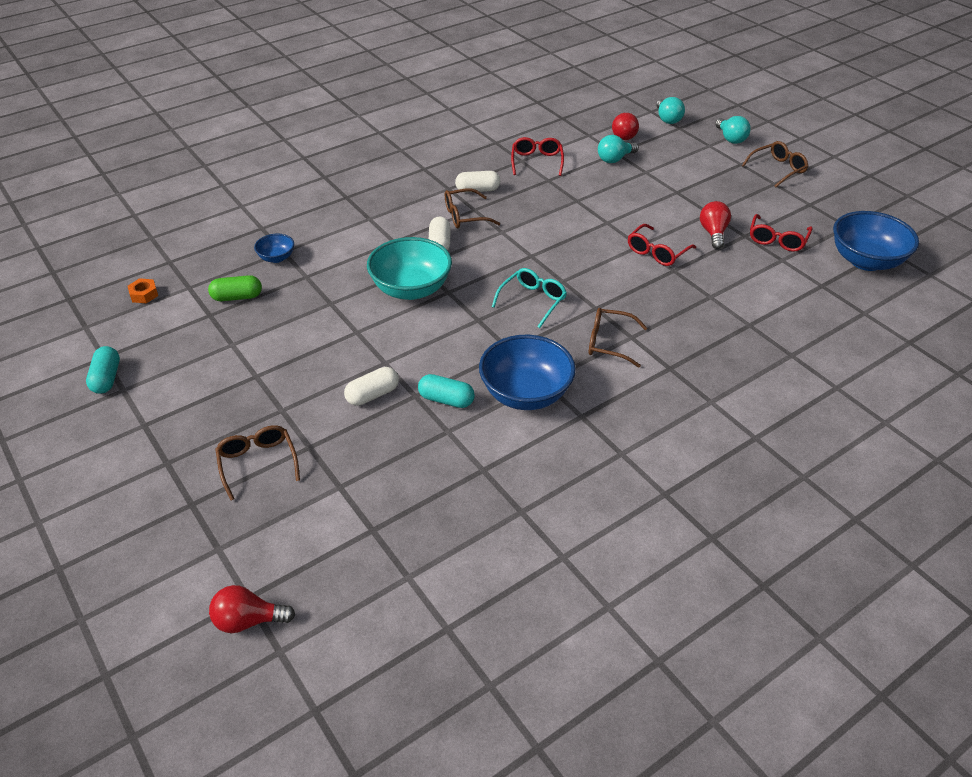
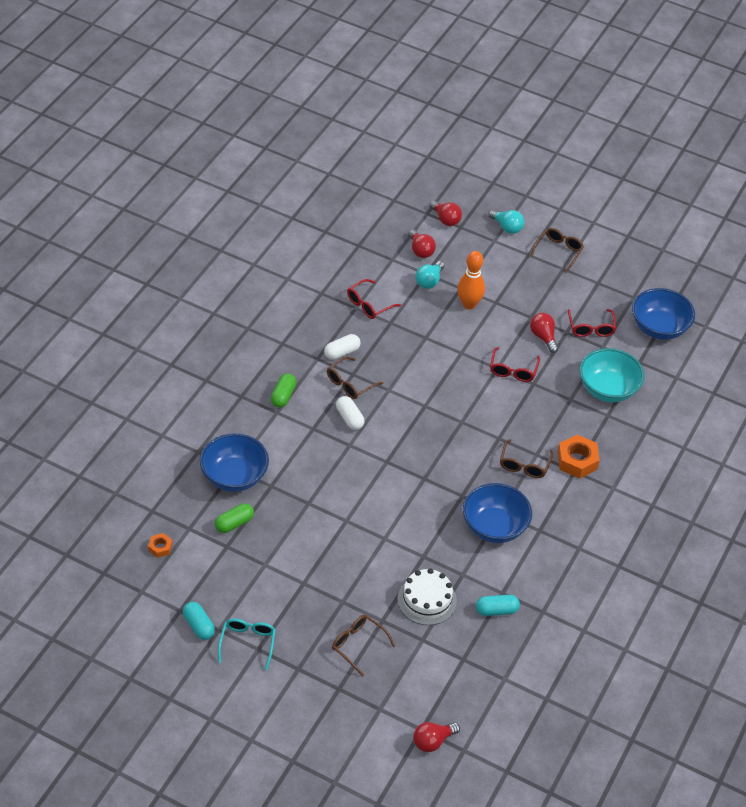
camera: 30 degrees left, 5 degrees up
blue bowl [254,234,294,263] -> blue bowl [200,433,269,492], size x2.04
white capsule [344,367,399,406] -> none
turquoise bowl [367,237,452,300] -> turquoise bowl moved to [579,348,644,402]
turquoise capsule [418,374,475,408] -> turquoise capsule moved to [476,595,520,616]
turquoise glasses [492,268,567,328] -> turquoise glasses moved to [218,618,276,670]
red glasses [511,137,564,176] -> red glasses turned 105 degrees counterclockwise [347,279,401,319]
brown glasses [589,308,647,368] -> brown glasses turned 60 degrees counterclockwise [500,439,553,478]
turquoise light bulb [656,97,685,124] -> red light bulb [429,200,462,226]
none -> green capsule [271,374,296,408]
none -> white cake [397,568,457,625]
none -> orange bowling pin [457,251,485,310]
none -> orange nut [557,435,600,478]

